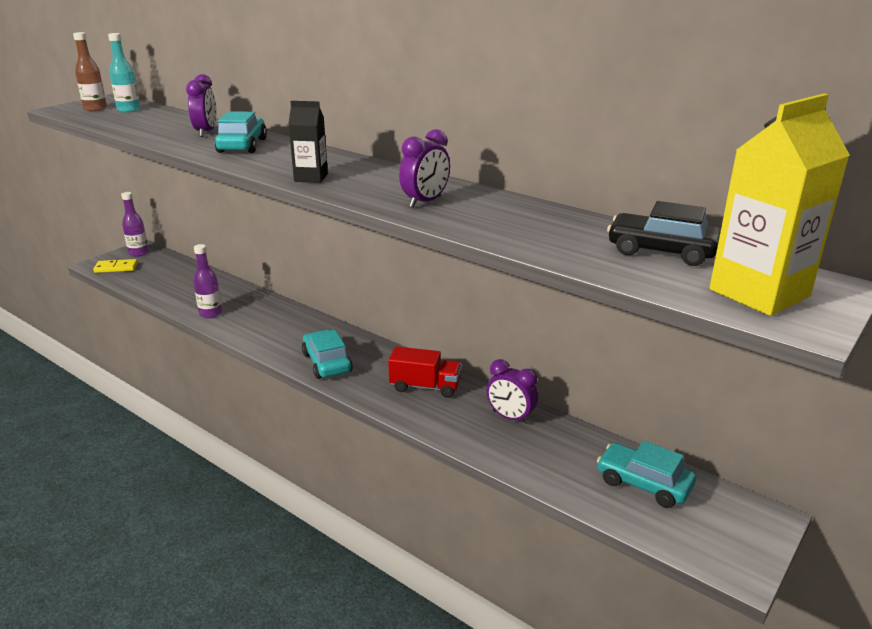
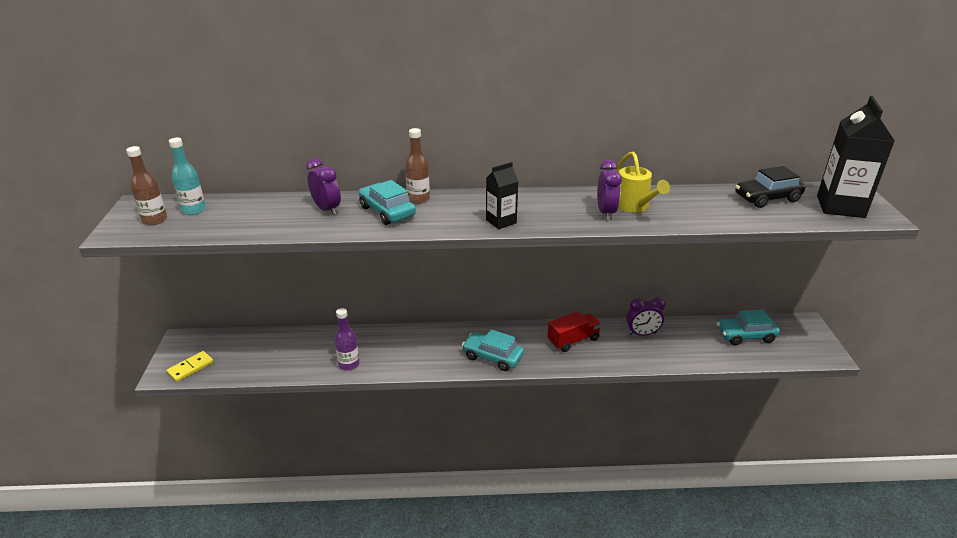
camera: 40 degrees left, 5 degrees up
purple bottle [121,192,149,257] -> none
yellow carton [710,94,850,316] -> black carton [817,96,895,218]
none -> brown bottle [405,128,430,204]
none -> yellow watering can [616,151,670,212]

